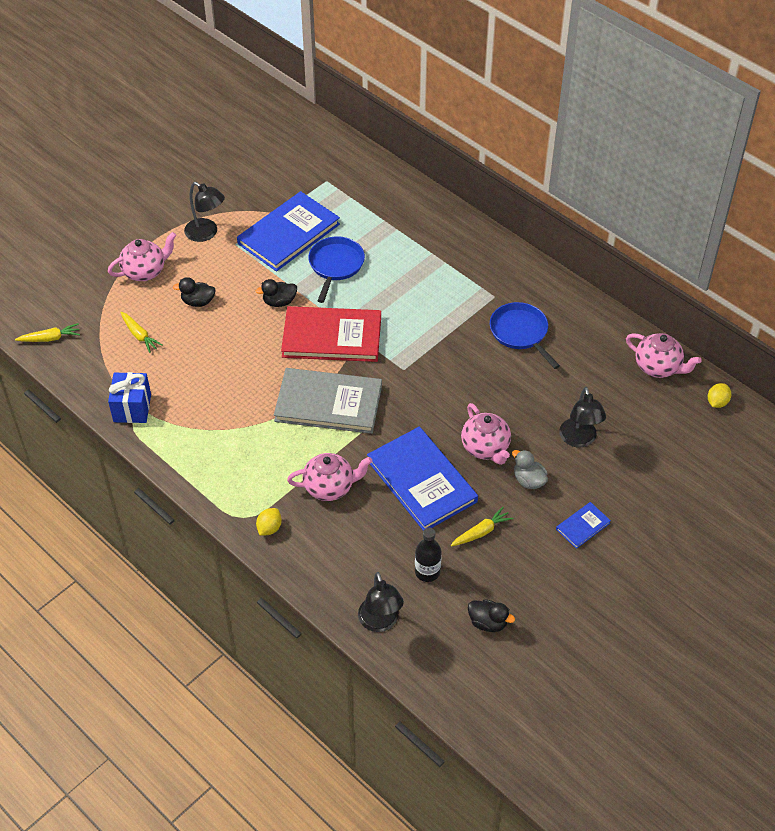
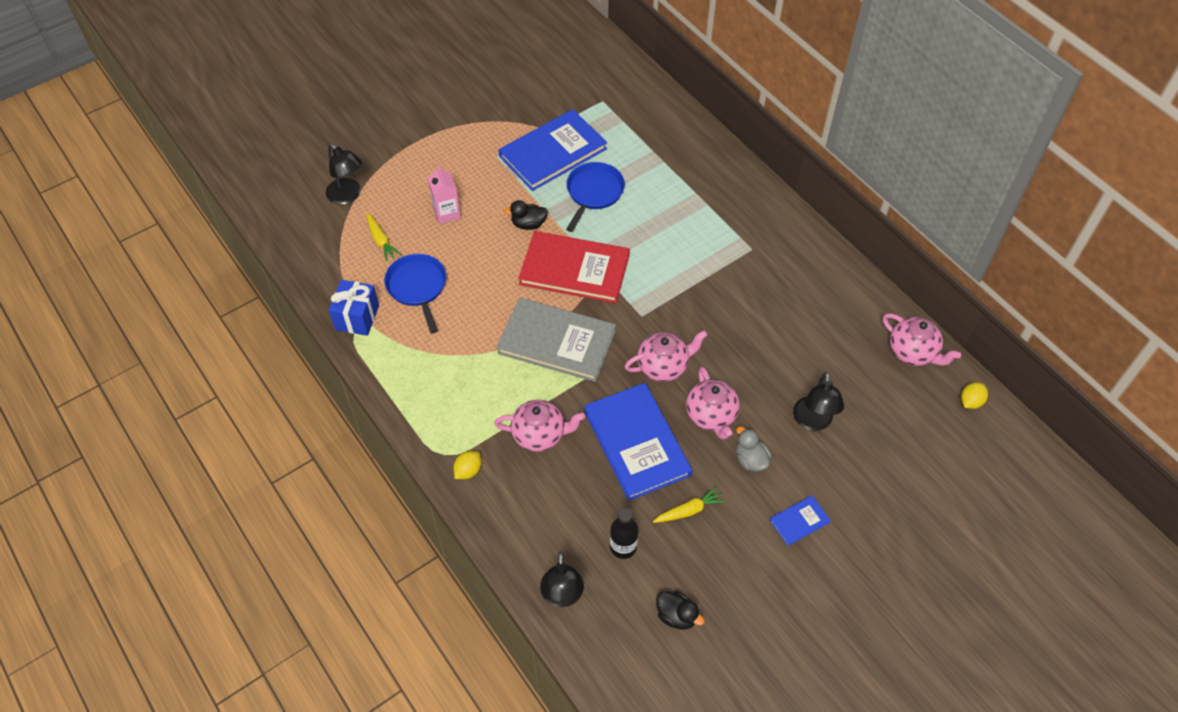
camera: 10 degrees right, 5 degrees up
yellow carrot [15,323,80,342] -> none
pink teapot [108,232,176,281] -> pink teapot moved to [624,330,708,382]
black duck [173,277,216,307] -> pink carton [428,166,461,224]
black lamp [184,182,225,242] -> black lamp moved to [326,144,362,205]
blue pan [490,302,560,369] -> blue pan moved to [384,254,446,334]

